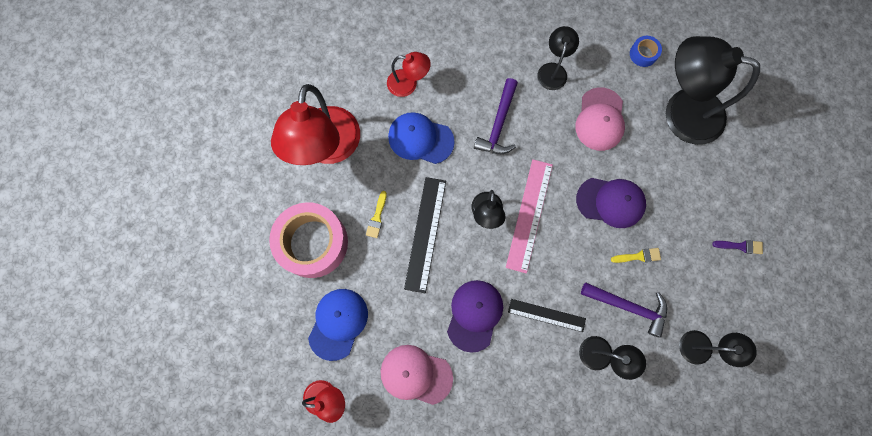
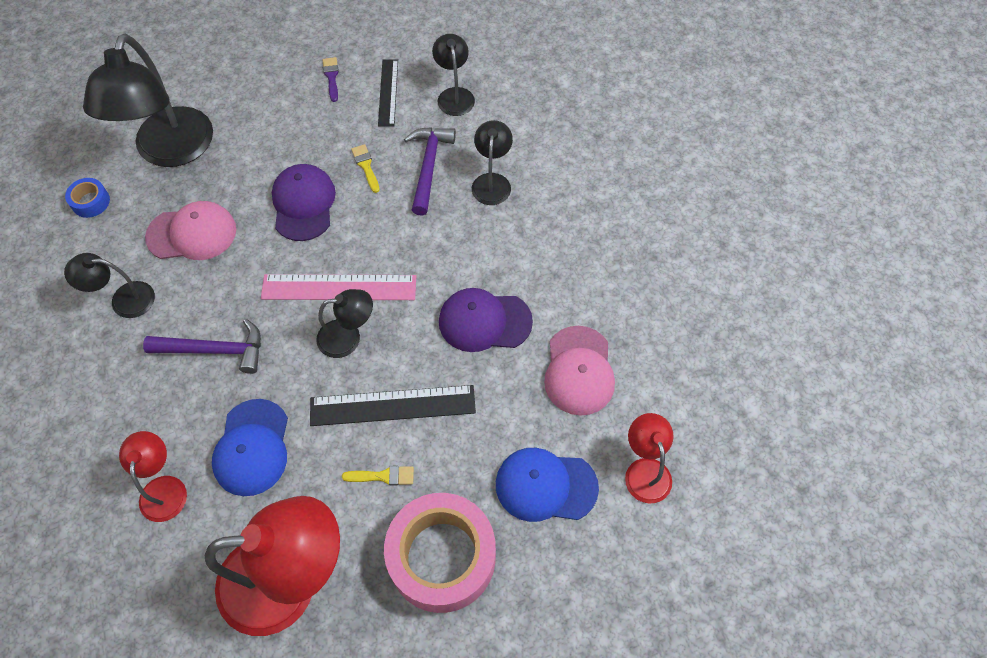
camera: 105 degrees left, 15 degrees down
black ruler [508,299,586,332] -> black ruler moved to [378,59,398,126]

